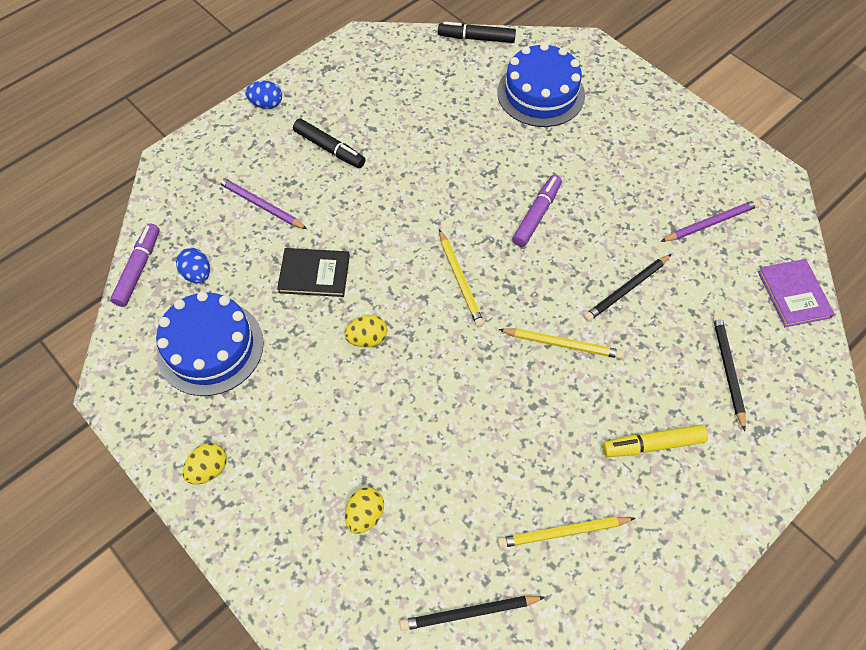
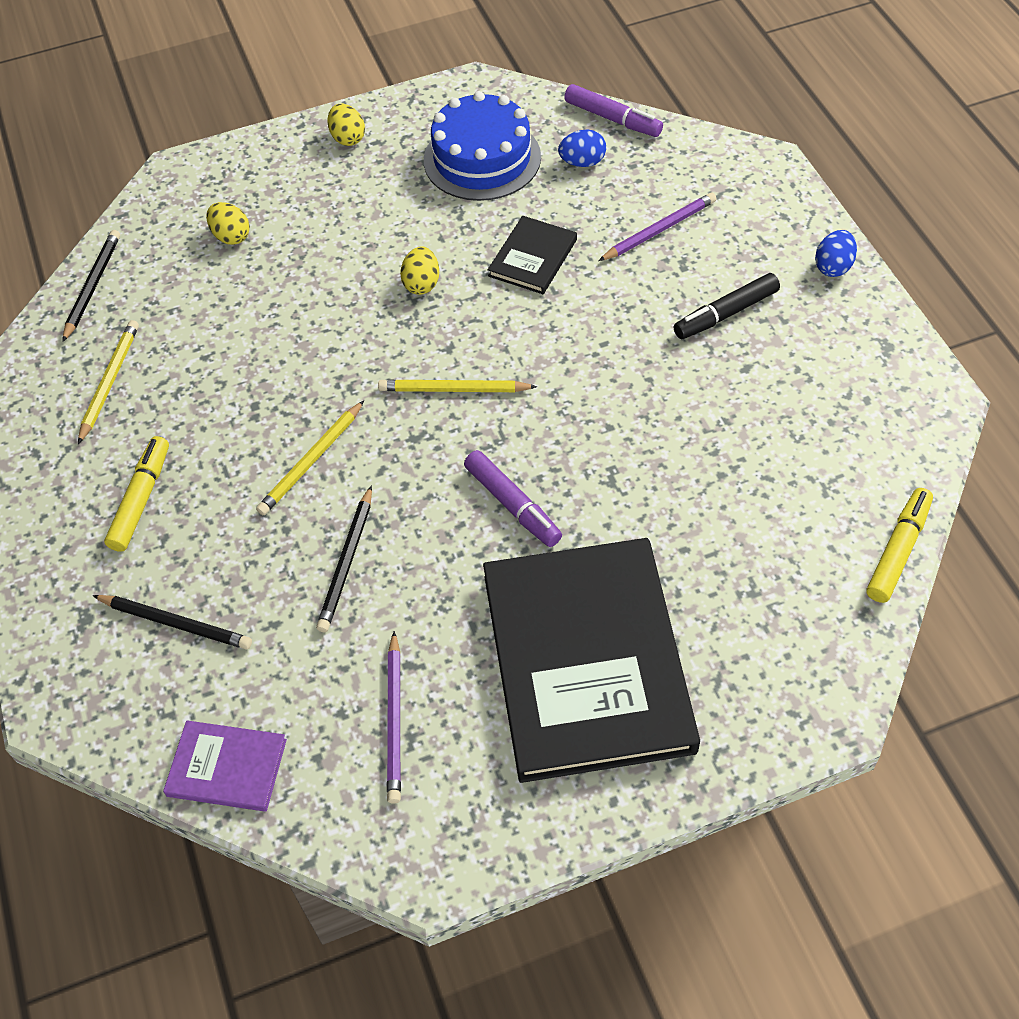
camera: 115 degrees right, 5 degrees down
black marker [438,22,516,43] -> yellow marker [866,488,933,603]
blue cake [497,43,585,127] -> none
black pencil [584,254,672,322] -> black pencil turned 150 degrees counterclockwise [316,485,372,632]
none -> black book [483,538,700,783]

